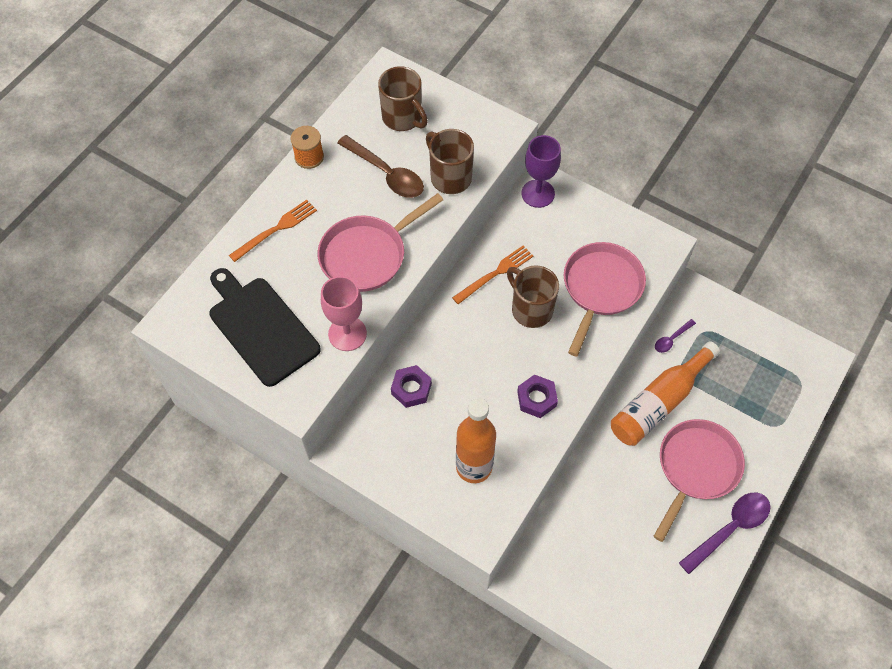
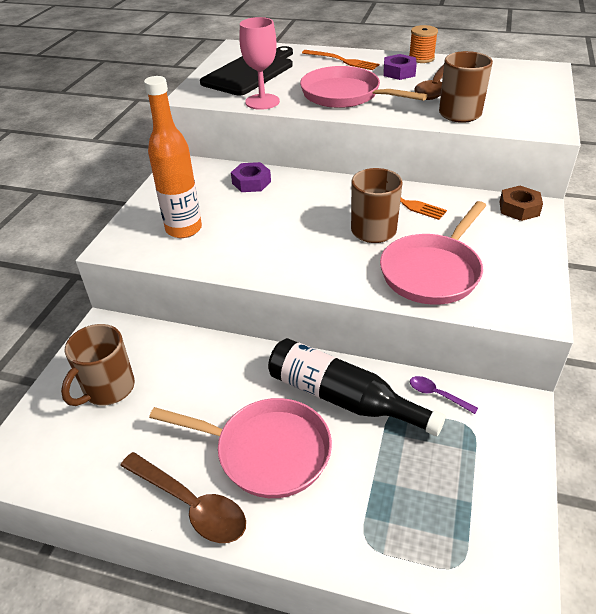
camera: 75 degrees right, 20 degrees down
brown mug [378,66,428,131] -> brown mug moved to [61,324,135,406]
purple nut [517,374,558,418] -> purple nut moved to [384,54,417,80]
purple goblet [521,135,561,208] -> brown nut [499,186,543,221]
pink pan [564,242,646,357] -> pink pan turned 120 degrees clockwise [380,201,486,305]
orange bottle [611,341,720,446] -> black bottle [268,338,446,436]
purple spoon [679,493,771,574] -> brown spoon [120,452,246,543]

